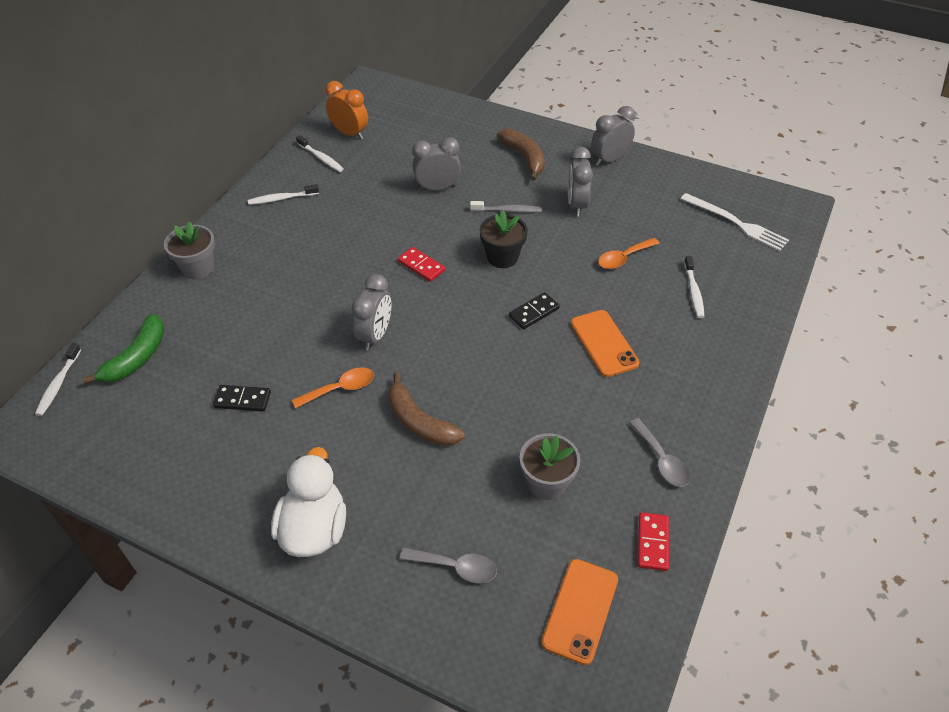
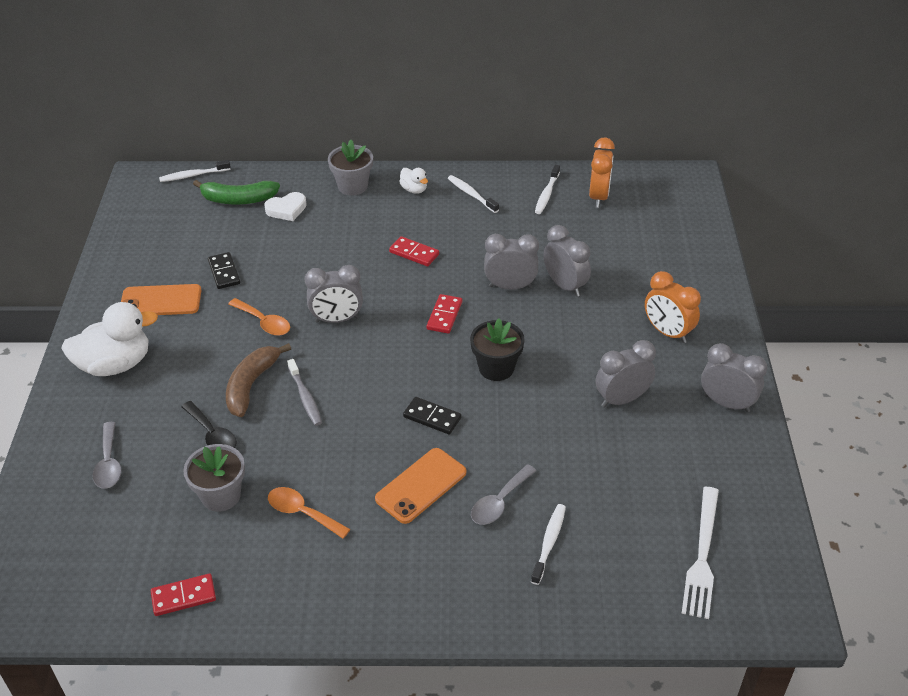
camera: 65 degrees right, 5 degrees down
grey toothbrush [470,201,542,213] -> grey toothbrush moved to [287,359,322,426]
brown banana [497,129,545,181] -> orange clock [645,271,701,343]
orange phone [541,559,618,665] -> orange phone moved to [121,284,202,315]
orange spoon [598,238,660,269] -> orange spoon moved to [268,487,350,539]
grey spoon [629,418,690,487] -> grey spoon moved to [471,464,536,525]
white toothbrush [684,256,704,318] -> white toothbrush turned 135 degrees clockwise [531,504,566,585]
none -> black spoon [181,401,237,448]
none -> white heart [264,192,307,221]
none -> red domino [389,236,439,266]
none -> white duck [399,168,428,194]
none -> grey clock [484,234,539,290]

